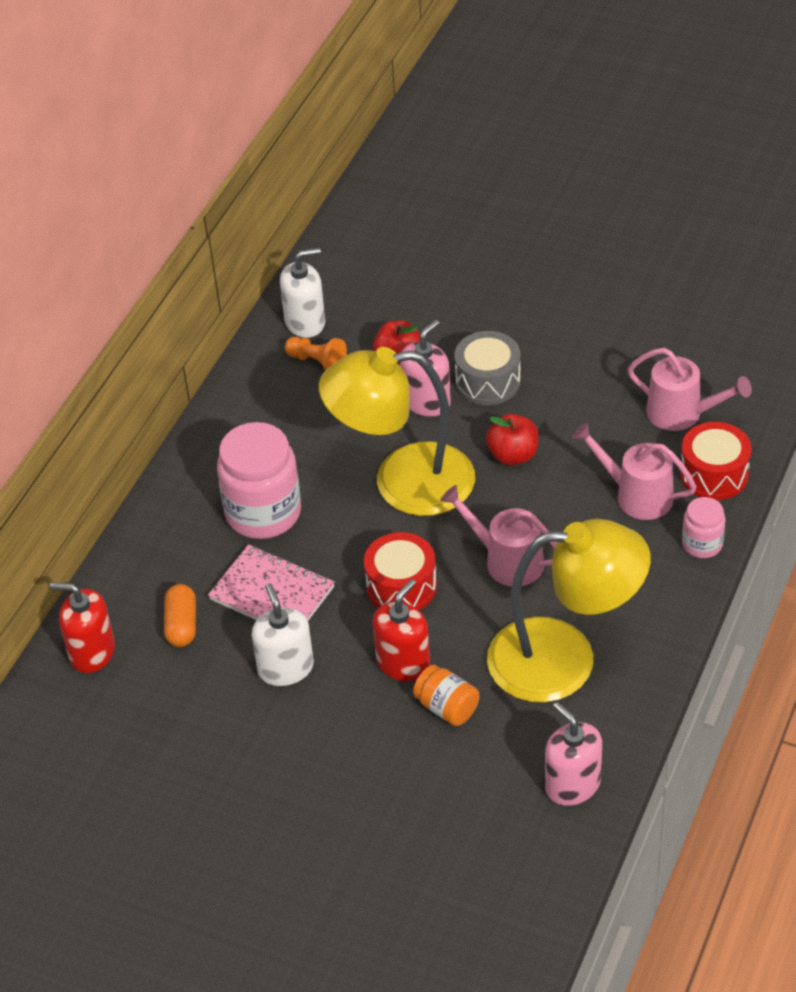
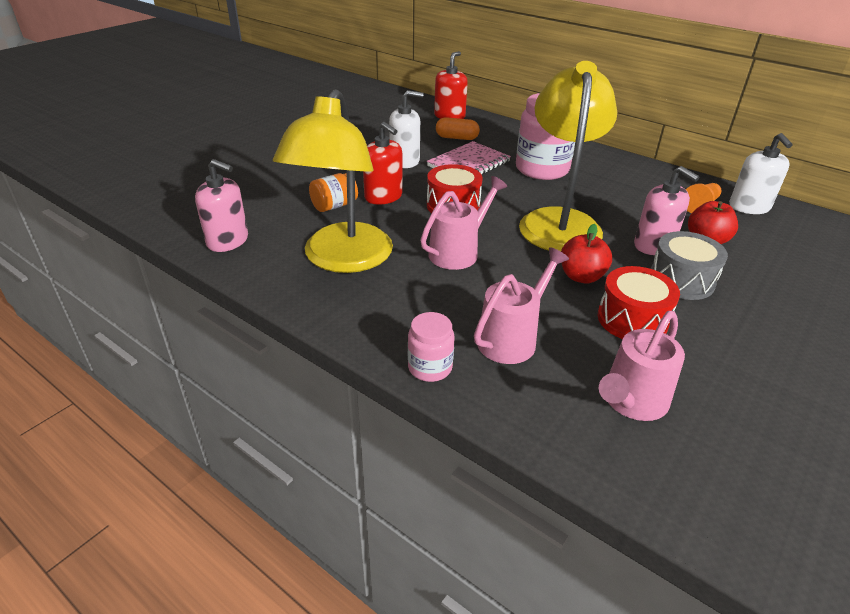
camera: 100 degrees right, 10 degrees down
pink soap dispenser [545,702,602,806] -> pink soap dispenser turned 45 degrees clockwise [195,159,248,252]
red drum [680,422,752,500] -> red drum moved to [598,266,680,339]

